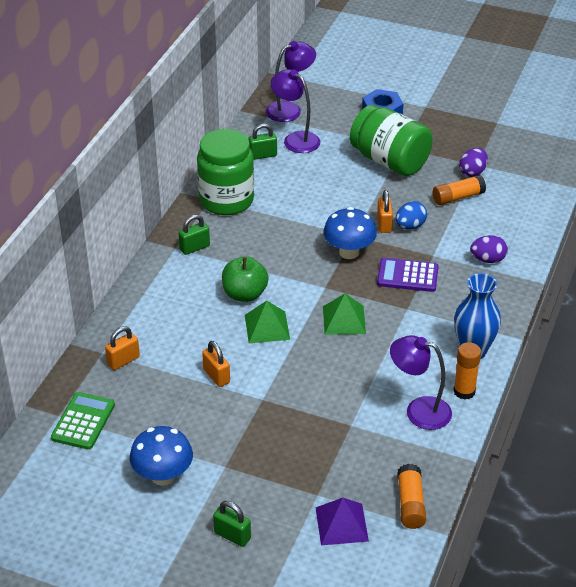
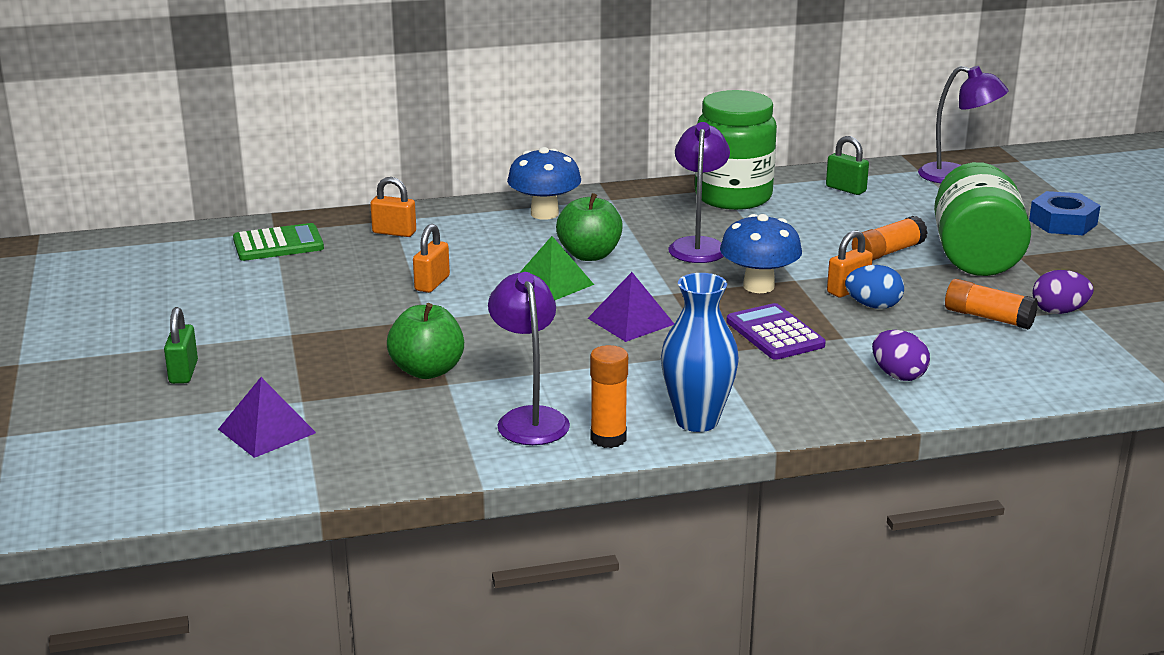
camera: 55 degrees right, 15 degrees down
blue mushroom [130,426,193,486] -> blue mushroom moved to [507,147,581,220]
green padlock [179,215,210,255] -> none
purple lamp [271,69,320,153] -> purple lamp moved to [668,122,730,263]
green pyramid [323,293,366,335] -> purple pyramid [588,272,674,342]
orange glue stick [397,464,426,529] -> orange glue stick moved to [852,216,928,261]
none -> green apple [387,303,464,379]

